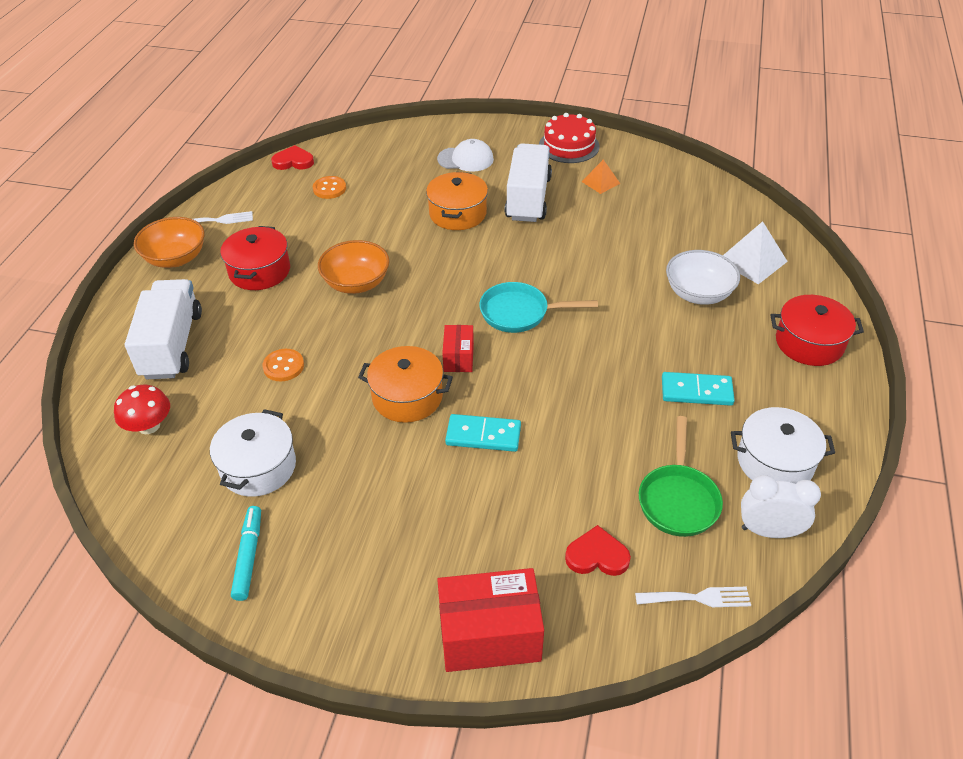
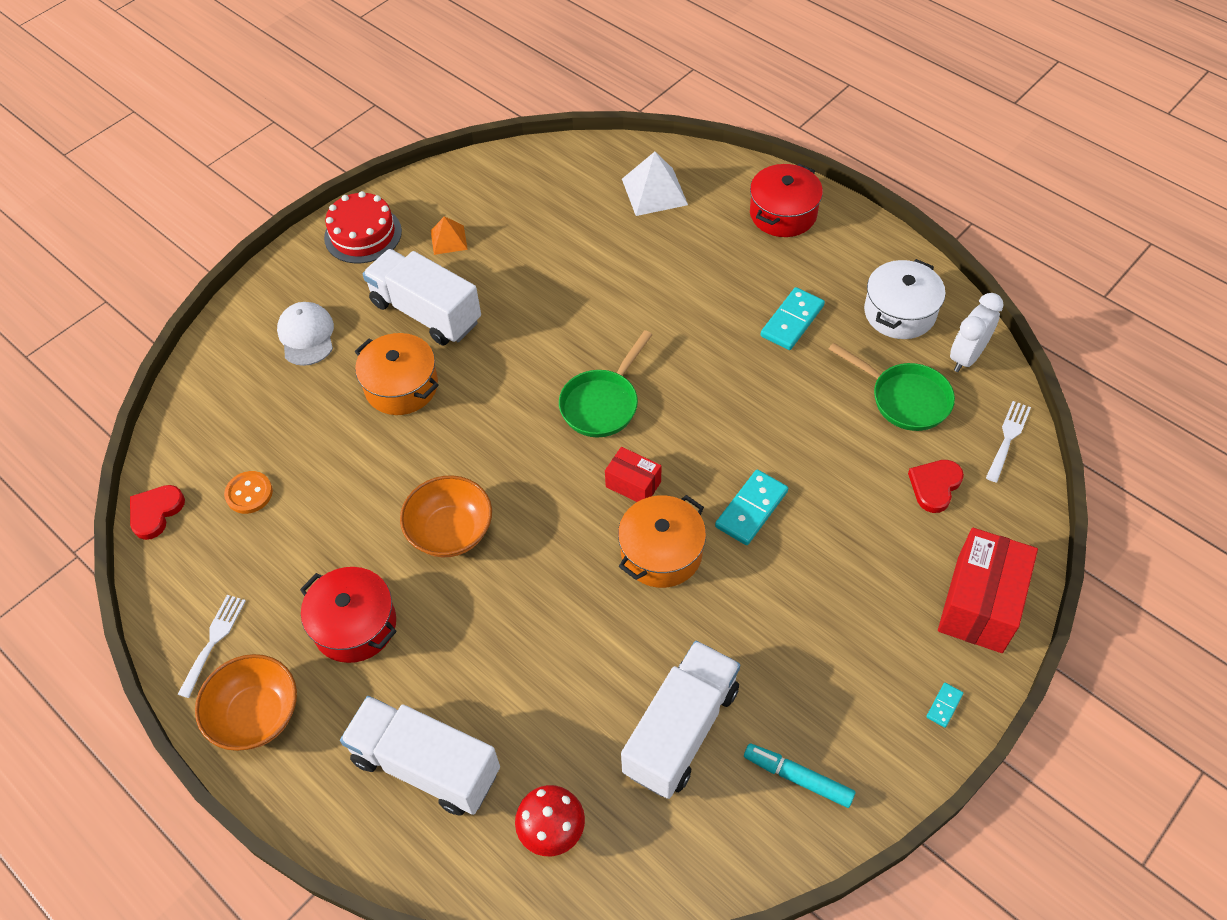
camera: 60 degrees left, 10 degrees up
white pot [210,409,296,497] -> white truck [621,641,740,799]
orange button [262,349,304,381] -> none
white cap [437,139,494,172] -> white cap turned 45 degrees counterclockwise [277,302,334,366]
turquoise pan [479,282,598,333] -> green pan [559,330,652,437]
white bowl [666,250,740,305] -> none
none -> turquoise domino [926,683,963,728]

